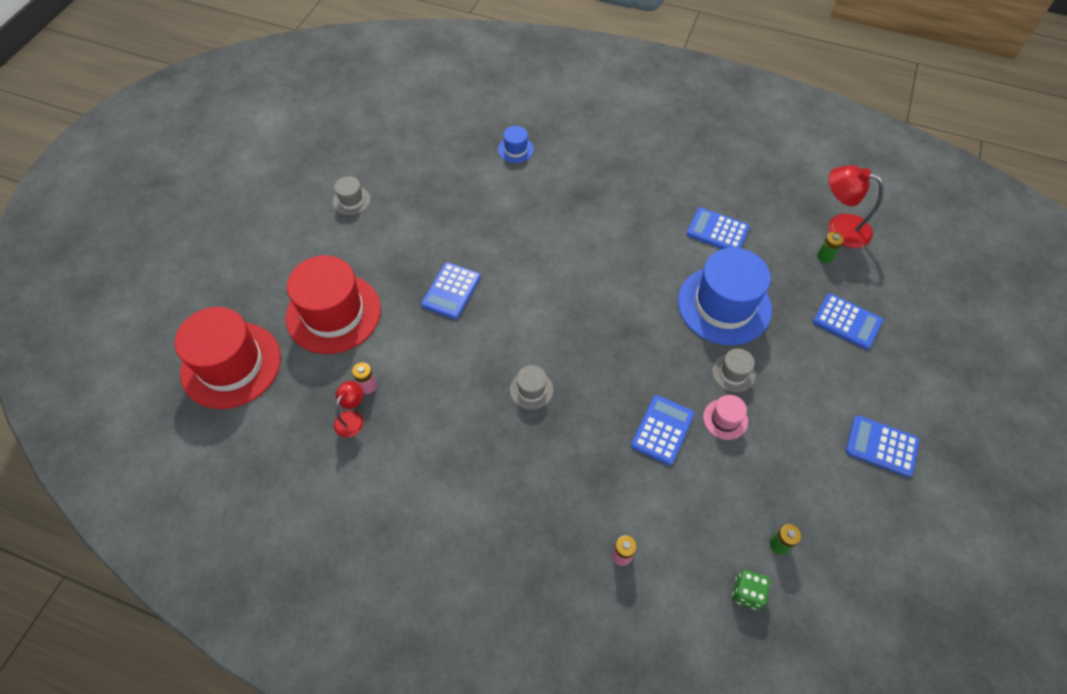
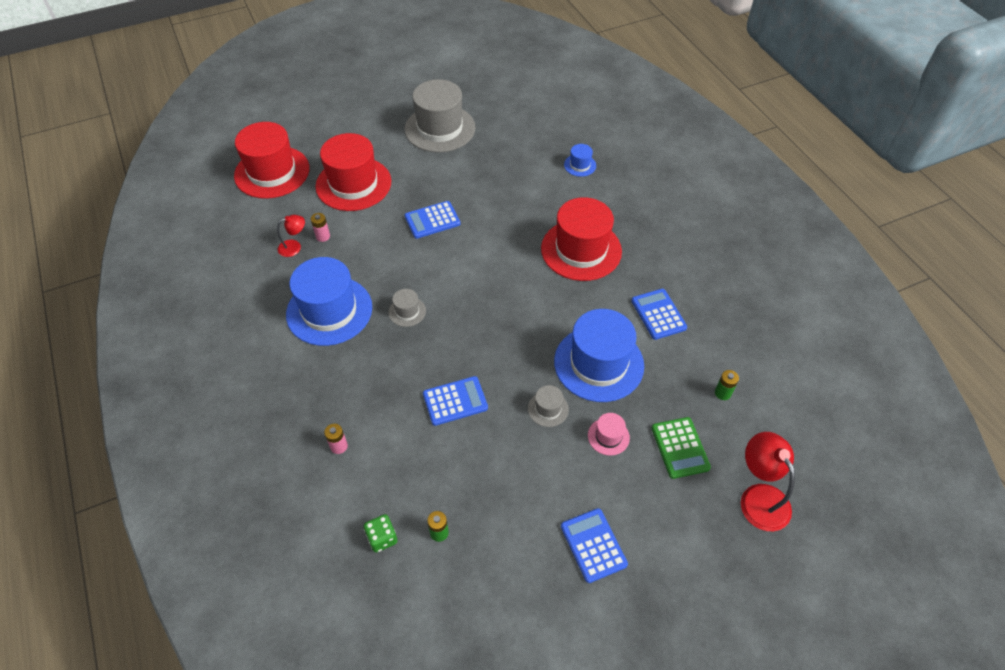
camera: 45 degrees right, 5 degrees down
grey hat [333,176,370,215] -> grey hat [404,79,476,153], size x2.29
pink hat [703,395,748,440] -> pink hat moved to [588,413,630,456]
blue calculator [813,293,883,350] -> green calculator [651,417,711,479]
red lamp [828,165,883,248] -> red lamp moved to [741,432,795,531]
none -> blue hat [286,257,372,346]
none -> red hat [541,197,622,281]

